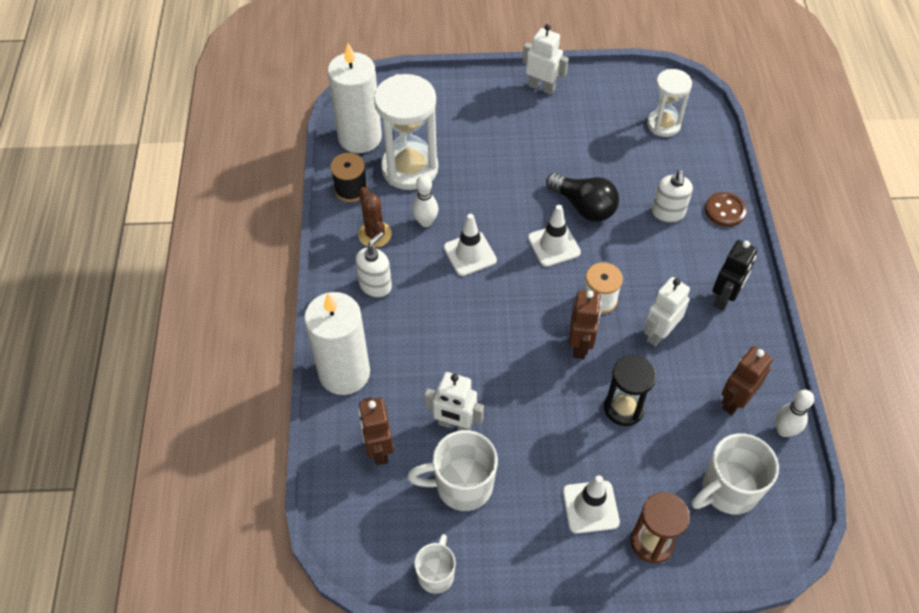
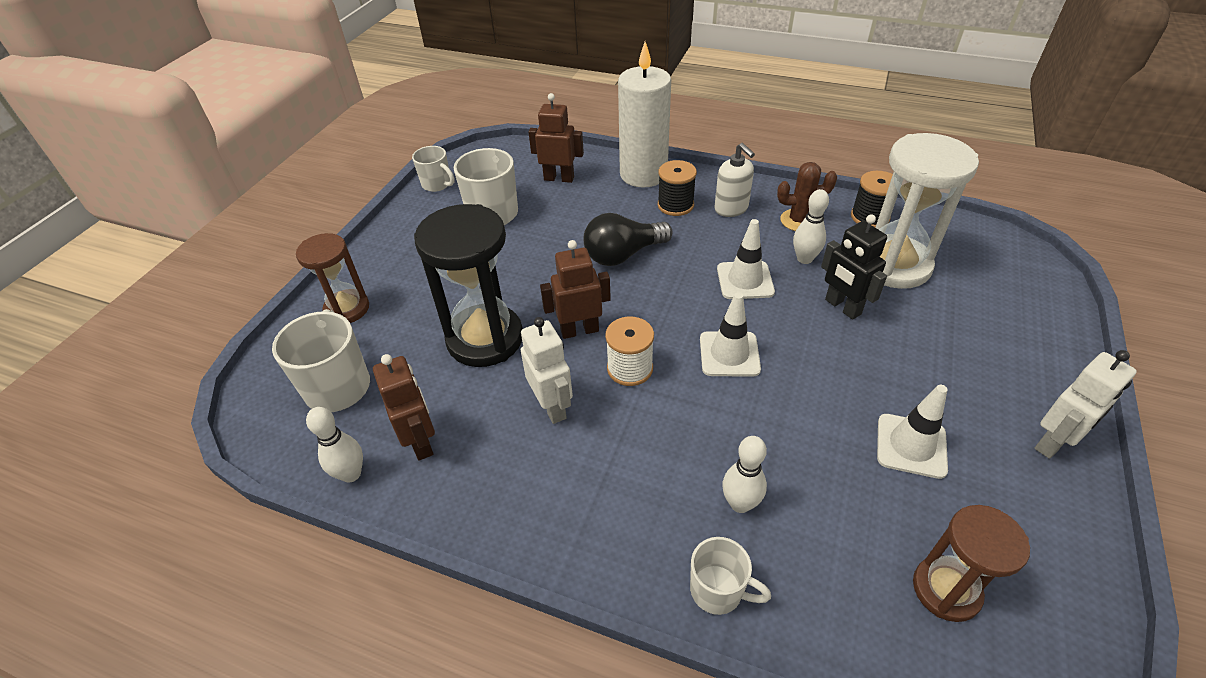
camera: 115 degrees right, 10 degrees down
white candle [328,43,382,153] -> none
white robot [424,372,484,431] -> none
black light bulb [546,173,619,222] -> black light bulb moved to [584,213,673,266]
white traffic cone [563,475,620,534] -> white traffic cone moved to [877,385,948,479]
brown robot [569,290,601,359] -> brown robot turned 135 degrees clockwise [540,240,611,339]
black hourglass [604,355,656,426] -> black hourglass [414,204,523,367], size x1.64
white hourglass [647,69,692,137] -> brown hourglass [913,505,1030,622]
white soap dispenser [652,169,693,223] -> white bowling pin [722,436,767,513]
brown button [705,192,747,227] -> white mug [690,537,771,615]
black robot [713,240,757,310] -> black robot moved to [821,214,887,320]
none -> black spool [658,160,697,216]

